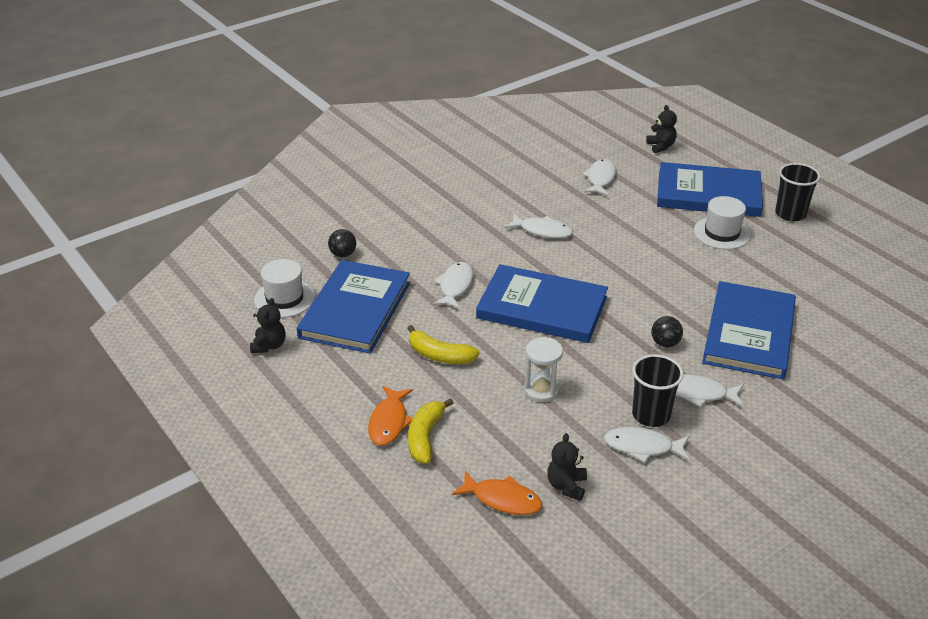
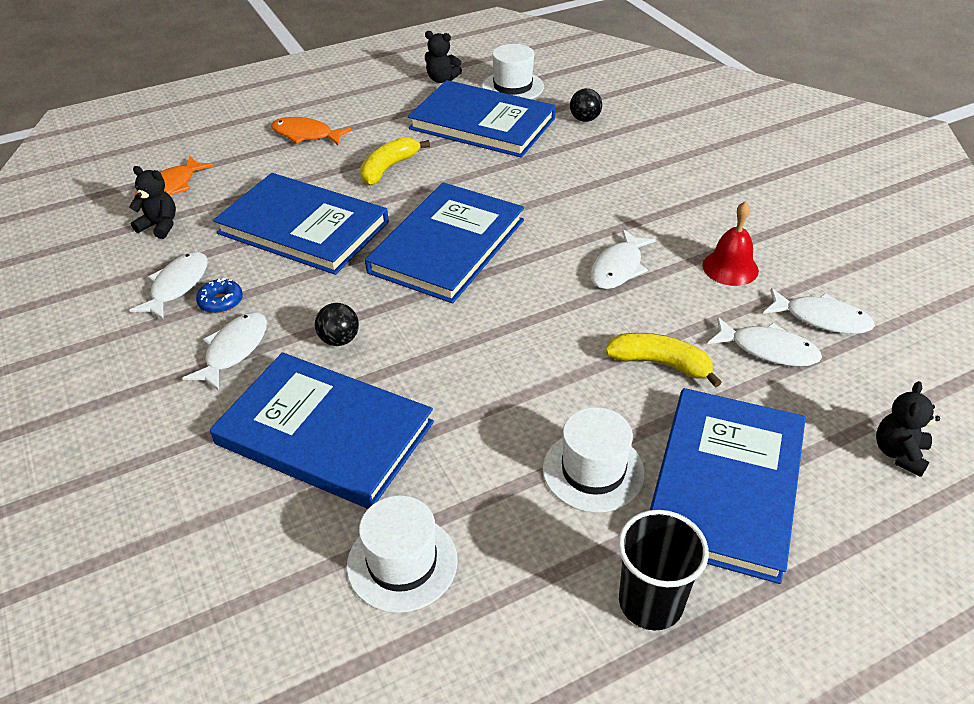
camera: 100 degrees right, 5 degrees up
yellow banana [408,398,453,464] -> yellow banana moved to [605,333,722,388]
white fish [433,262,474,309] -> white fish moved to [763,288,875,334]
white hourglass [524,337,563,402] -> blue book [213,173,389,275]
black cup [632,354,683,427] -> blue donut [196,278,243,313]
black teddy bear [646,105,677,153] -> black teddy bear turned 120 degrees clockwise [876,381,940,477]
none -> white hat [347,495,458,613]
none -> red bell [702,201,759,286]

